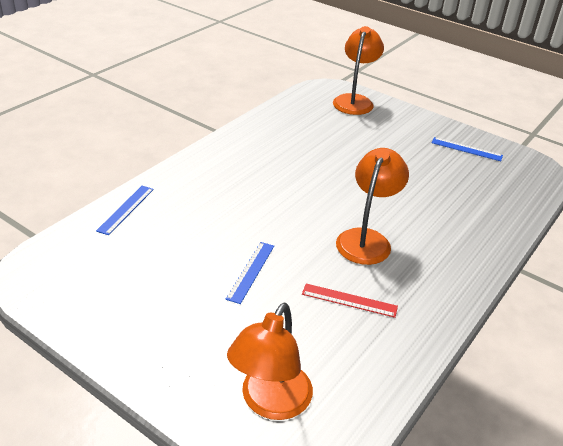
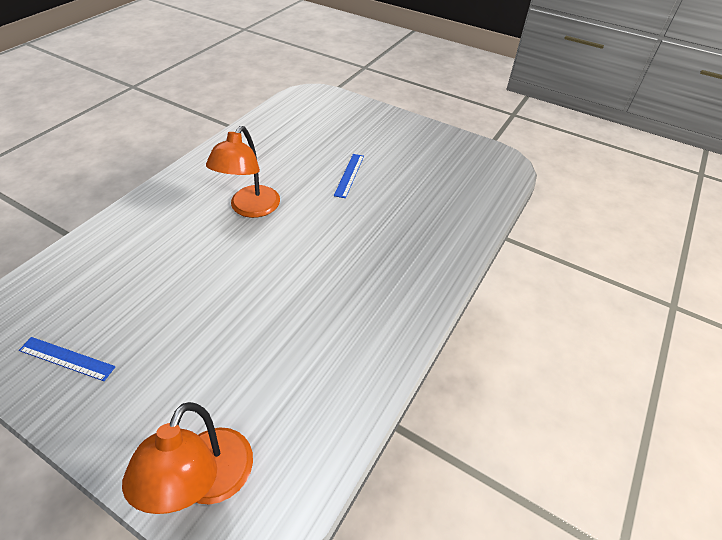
camera: 175 degrees right, 10 degrees up
blue ruler [96,186,154,235] -> none
orange lamp [227,303,313,420] -> none
red ruler [302,284,398,318] -> none

